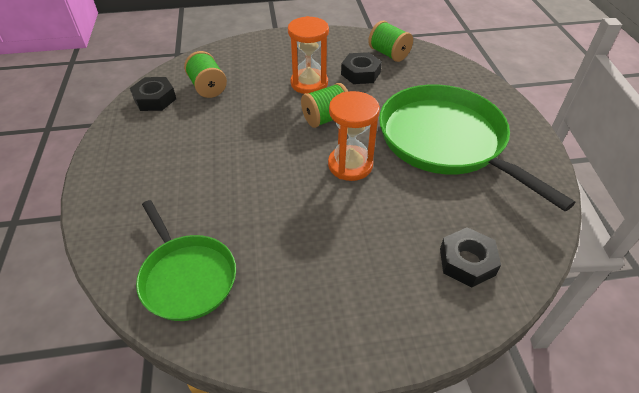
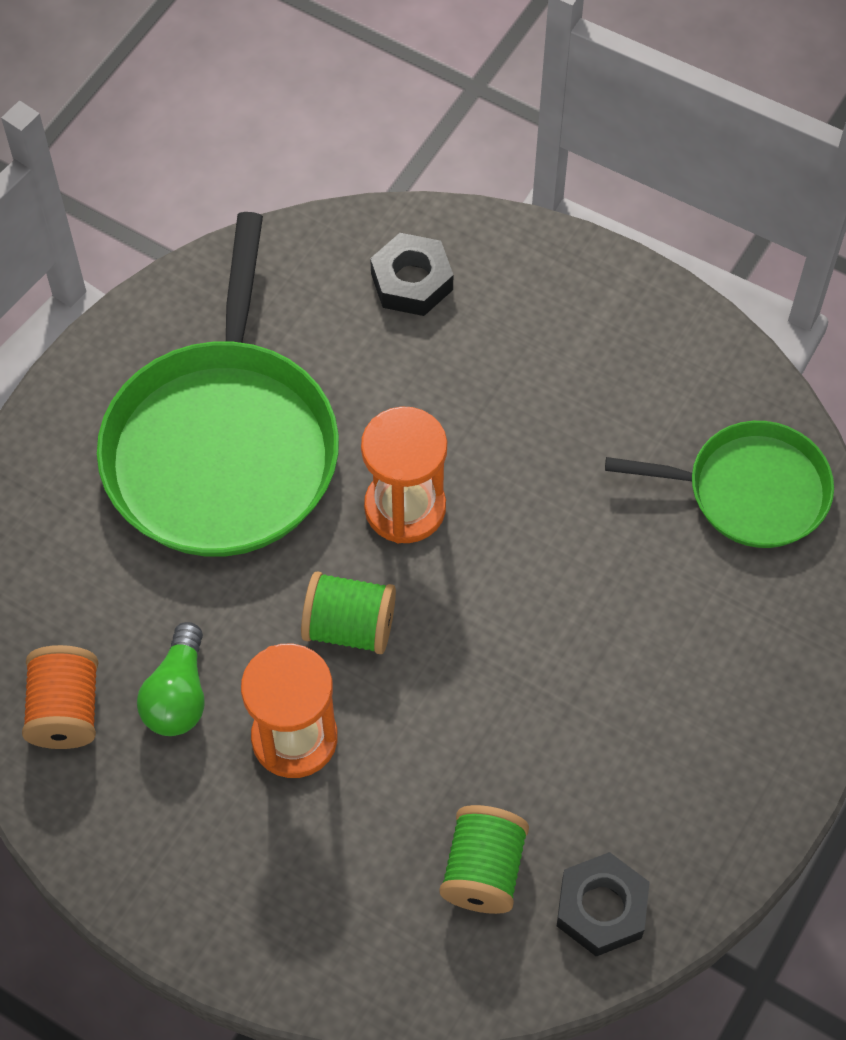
camera: 140 degrees left, 15 degrees up
green pan [136,200,236,321] -> green pan turned 90 degrees clockwise [605,421,834,548]
black nut [341,52,382,84] -> green light bulb [137,622,205,736]
green spool [368,21,413,62] -> orange spool [22,645,98,749]

